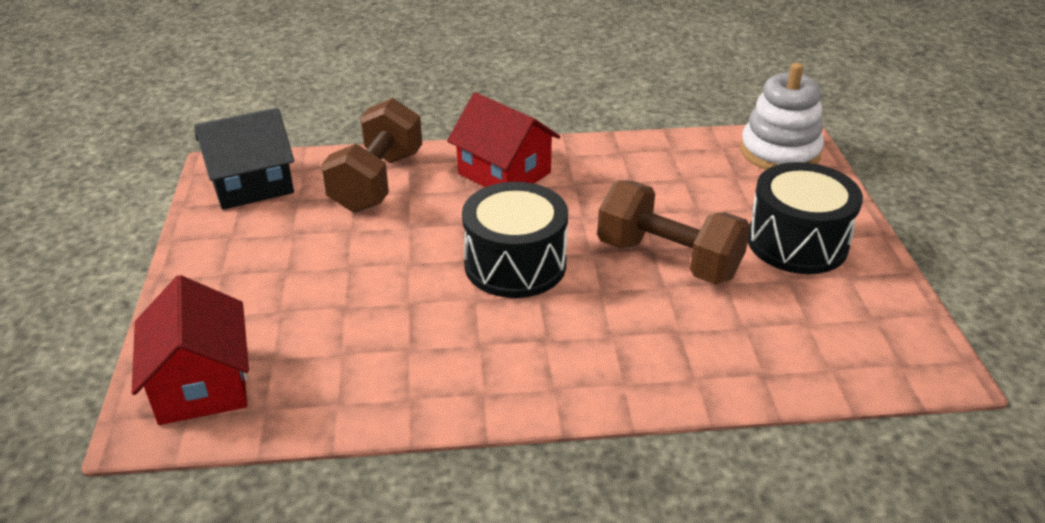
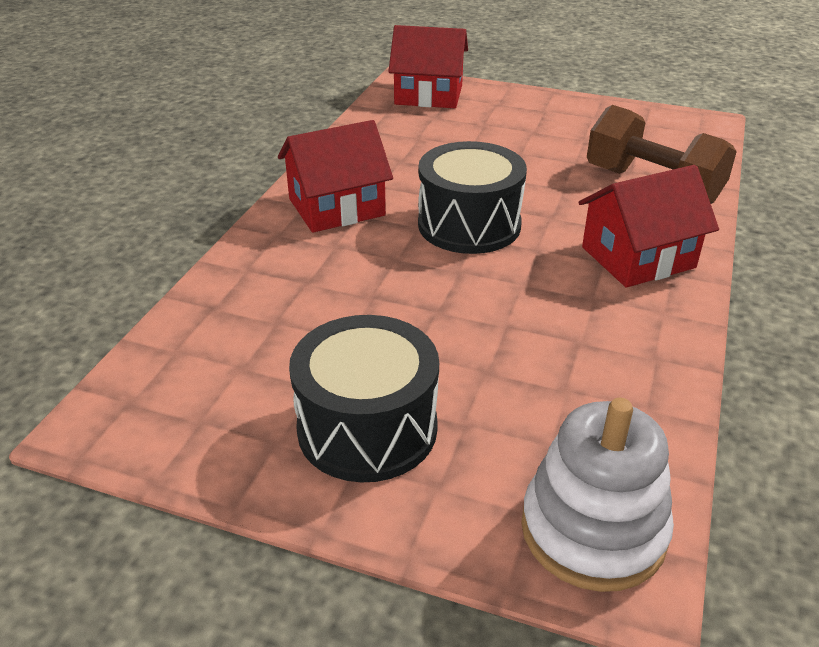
camera: 115 degrees right, 0 degrees up
black house [194,108,294,210] -> none
brown dumbbell [597,180,751,284] -> none
none -> red house [278,120,393,233]

